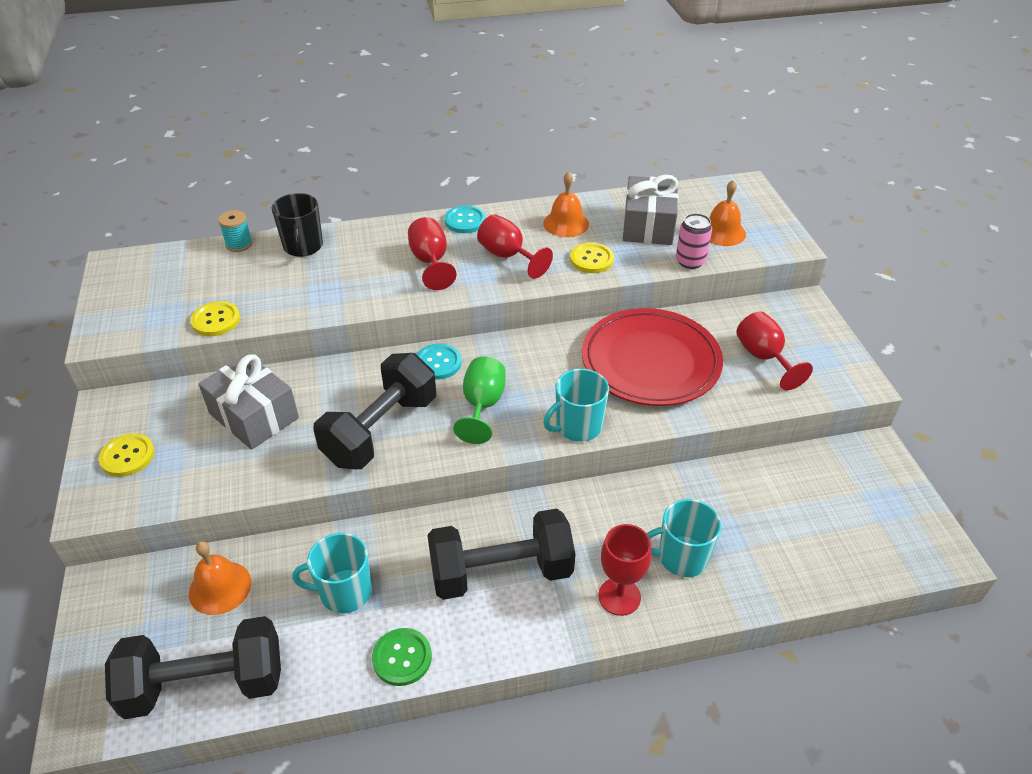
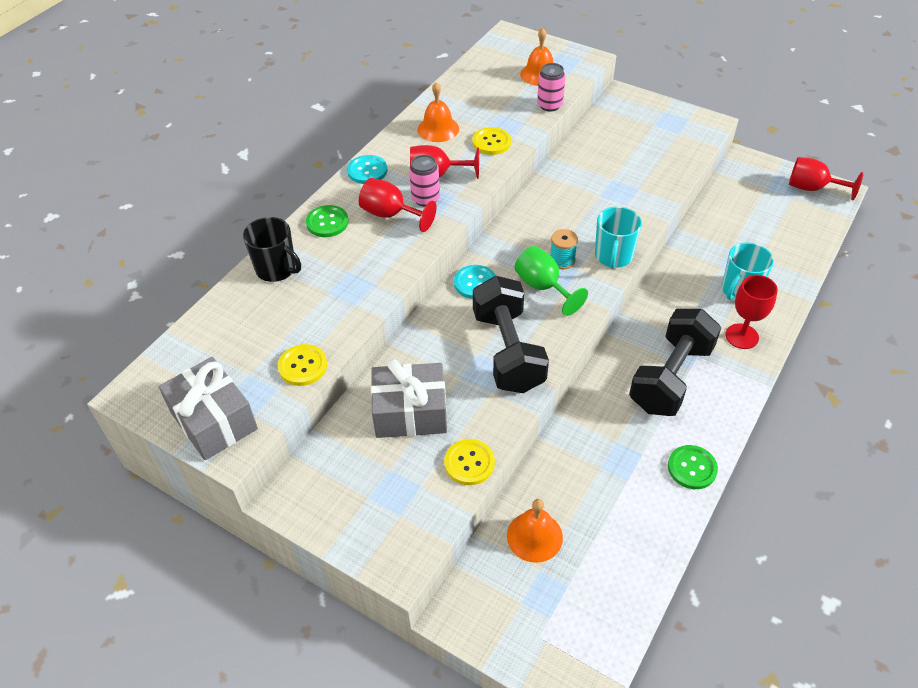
camera: 45 degrees left, 5 degrees up
yellow button [99,433,155,477] -> yellow button moved to [444,439,495,485]
black dumbbell [105,616,281,719] -> none
turquoise spool [218,210,253,252] -> turquoise spool moved to [550,229,578,270]
turquoise mug [292,533,372,613] -> none
red plate [582,308,723,406] -> none
grey gift [623,175,678,245] -> grey gift moved to [159,357,258,460]
red goblet [736,311,813,391] -> red goblet moved to [789,157,863,200]
none -> green button [306,205,349,237]
none -> pink can [409,155,440,207]

